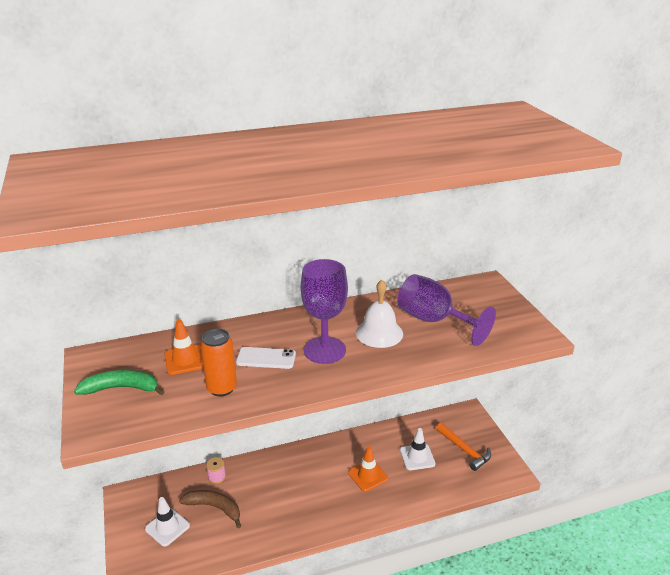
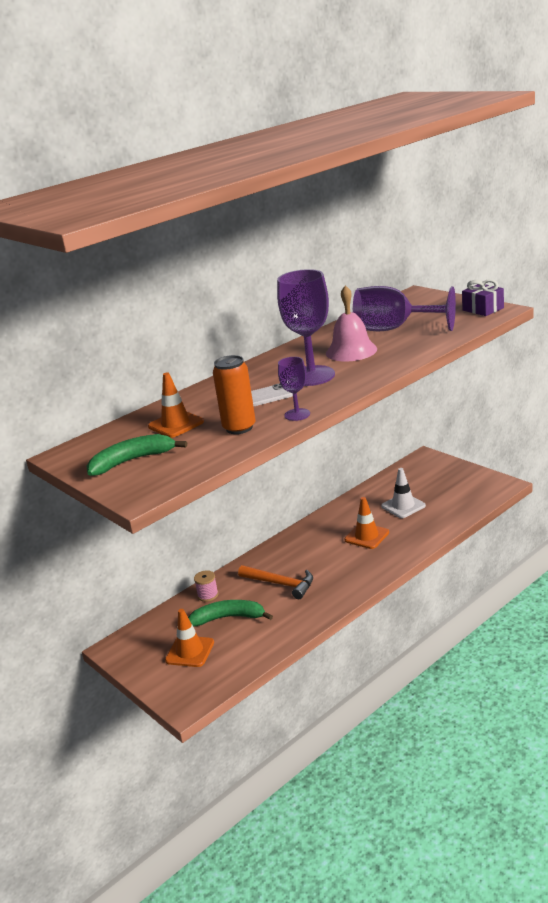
camera: 20 degrees left, 5 degrees down
white traffic cone [145,497,190,547] -> orange traffic cone [165,609,214,667]
brown banana [179,490,241,528] -> green banana [188,600,273,627]
white bell [356,280,403,348] -> pink bell [326,285,377,361]
orange hammer [436,423,491,471] -> orange hammer moved to [238,565,313,599]
none -> purple goblet [278,357,310,421]
none -> purple gift [462,280,504,316]

